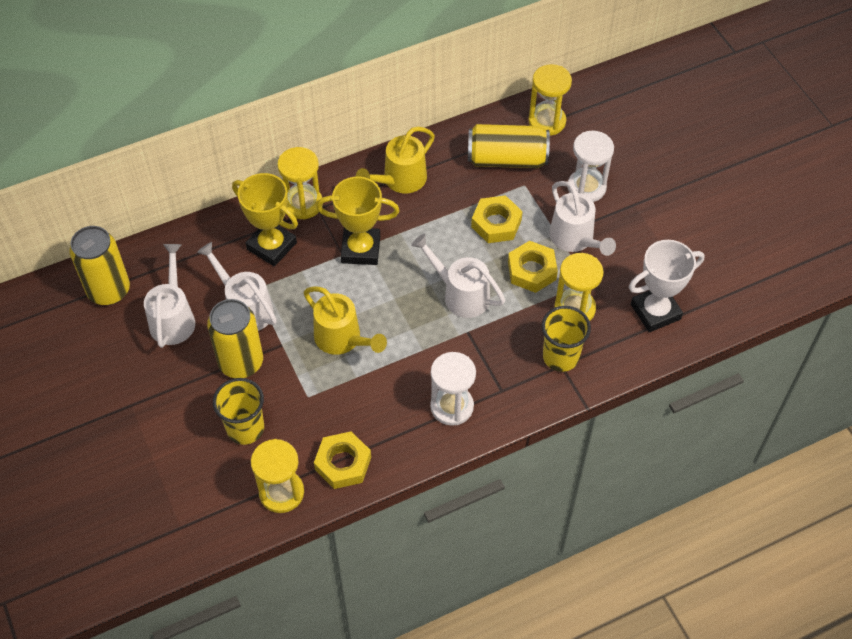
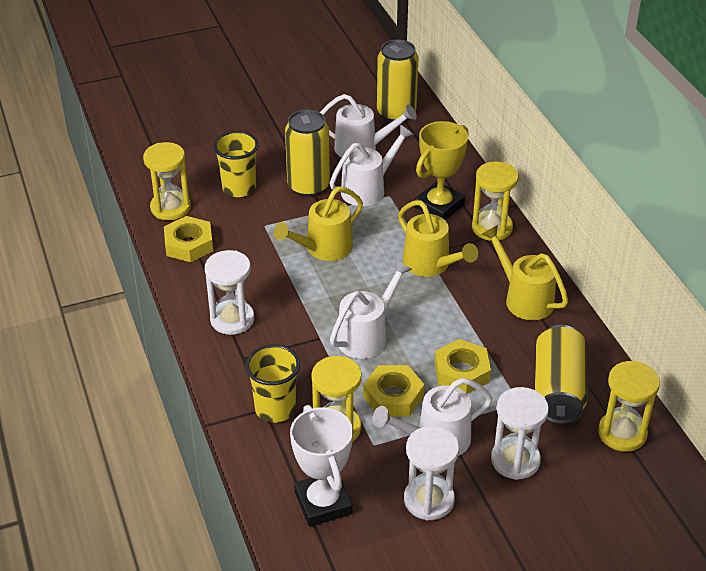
camera: 95 degrees right, 15 degrees down
yellow trophy [316,176,400,265] -> yellow watering can [398,200,478,277]
none -> white hourglass [404,426,459,521]

